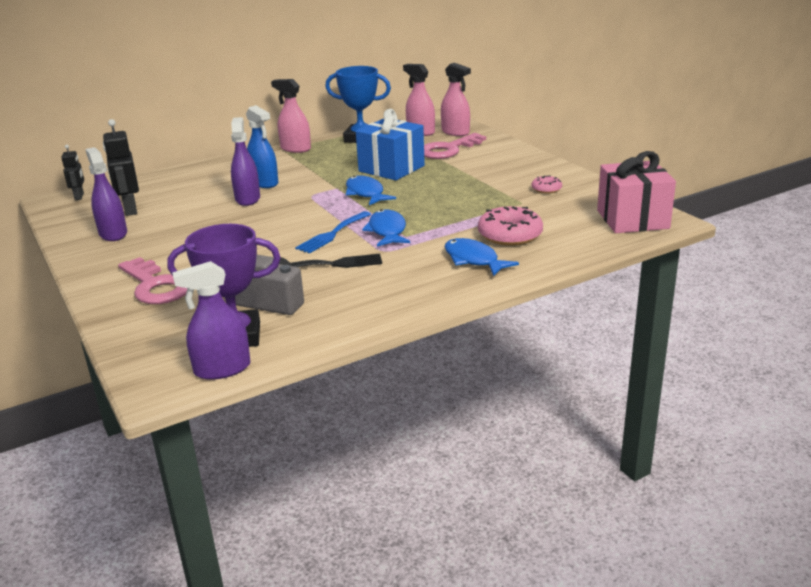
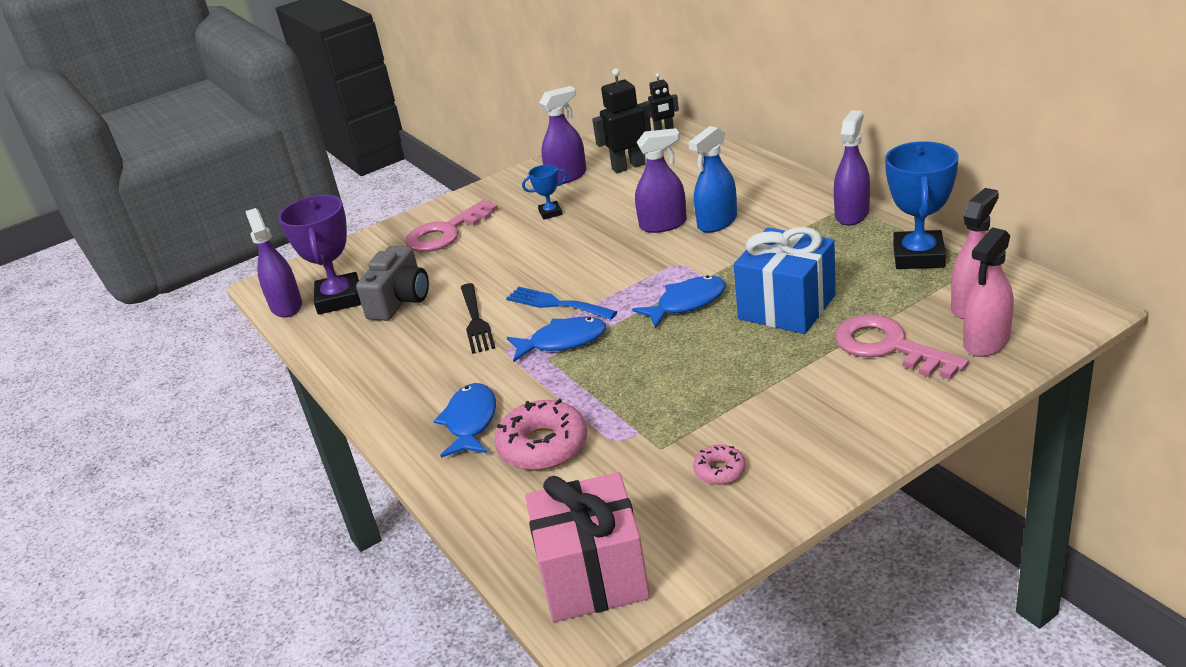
camera: 90 degrees right, 5 degrees up
pink spray bottle [271,79,311,153] -> purple spray bottle [834,110,870,226]
blue fish [444,238,519,276] -> blue fish turned 45 degrees counterclockwise [433,383,496,458]
none -> blue trophy [522,165,567,220]

